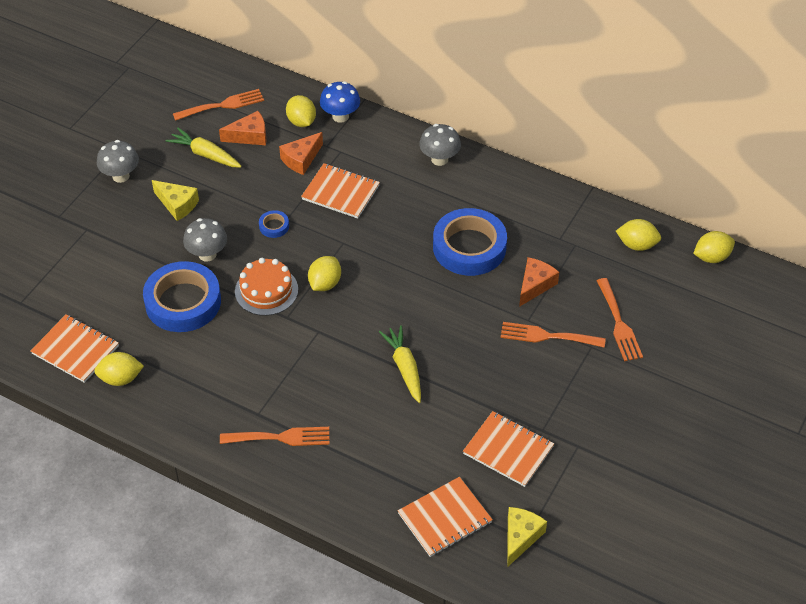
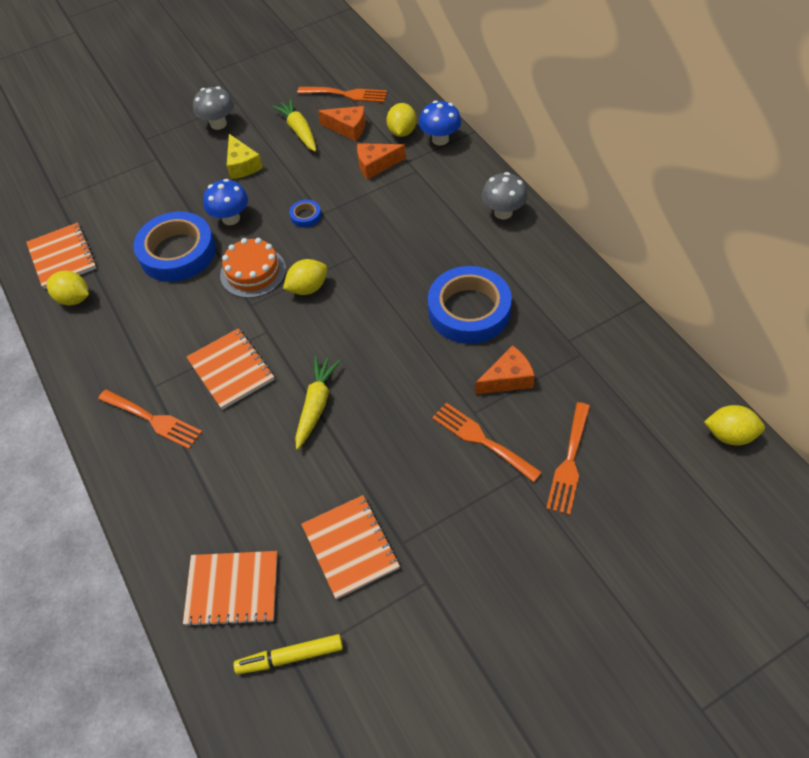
camera: 35 degrees right, 5 degrees up
grey mushroom [183,218,227,262] -> blue mushroom [203,179,248,225]
orange notebook [301,163,380,219] -> orange notebook moved to [187,328,275,410]
yellow cheese [507,507,547,567] -> yellow marker [234,634,343,674]
yellow lemon [616,219,661,251] -> none

